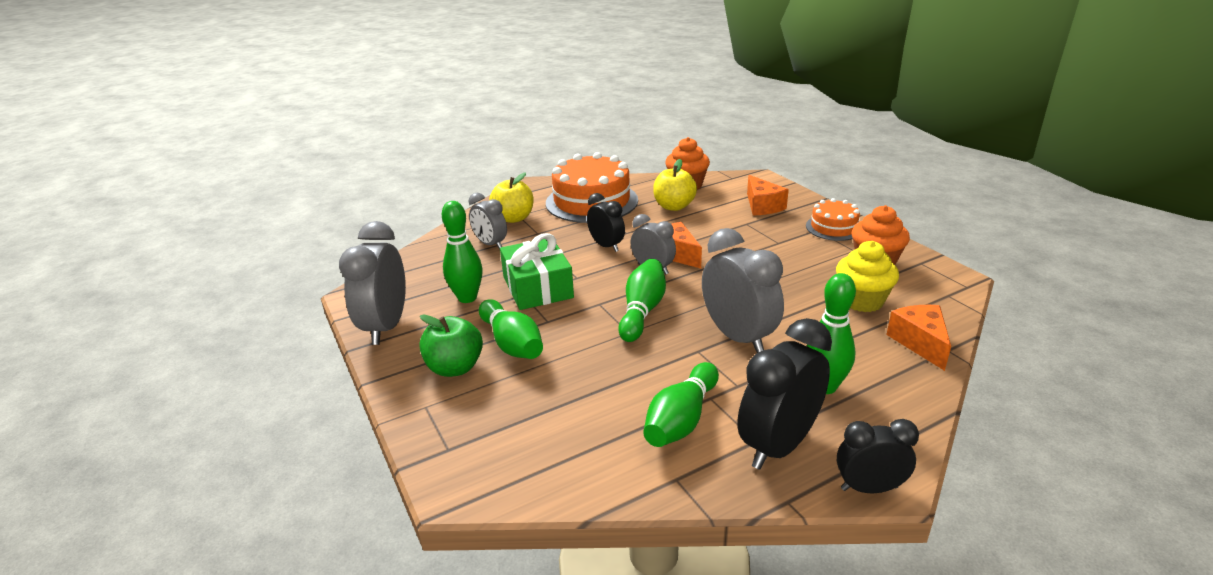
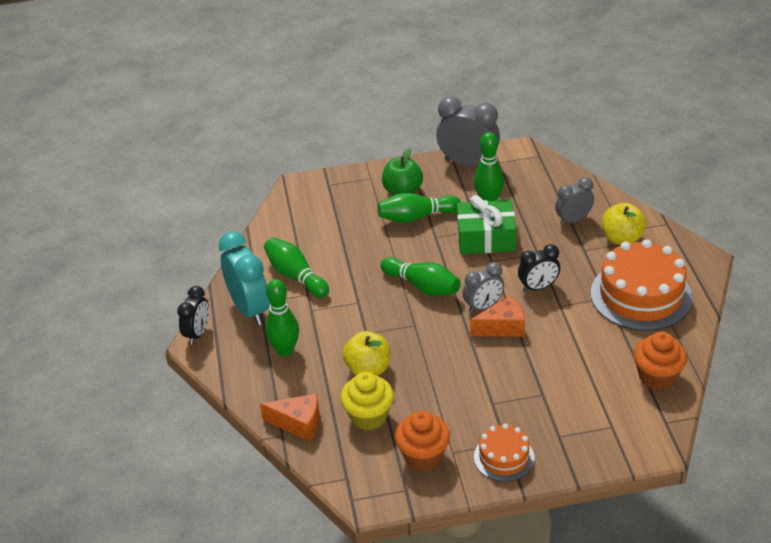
camera: 110 degrees right, 10 degrees up
yellow apple [653,159,697,211] -> yellow apple moved to [342,331,390,376]
grey clock [702,228,784,353] -> none
black clock [737,318,832,470] -> turquoise clock [219,231,270,325]
orange cheese [747,175,789,215] -> none

